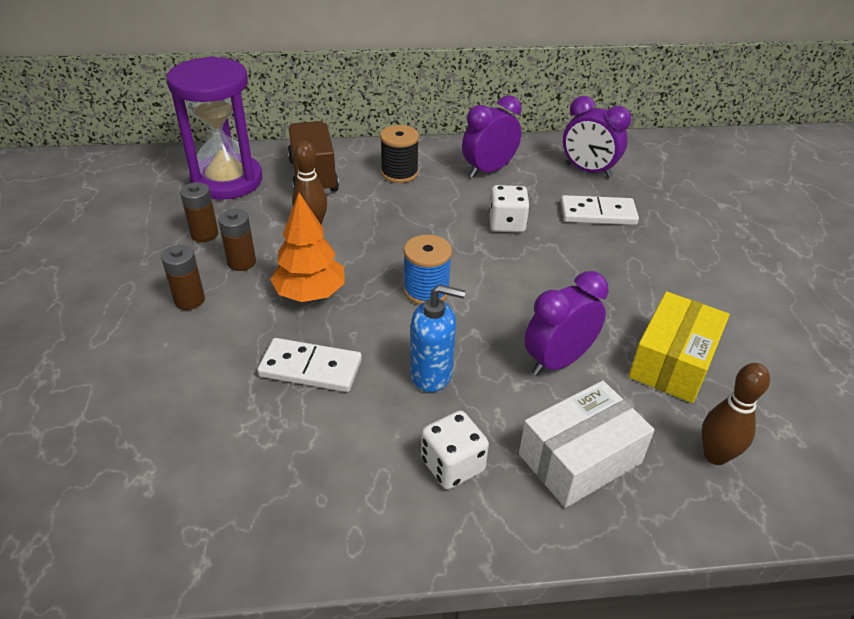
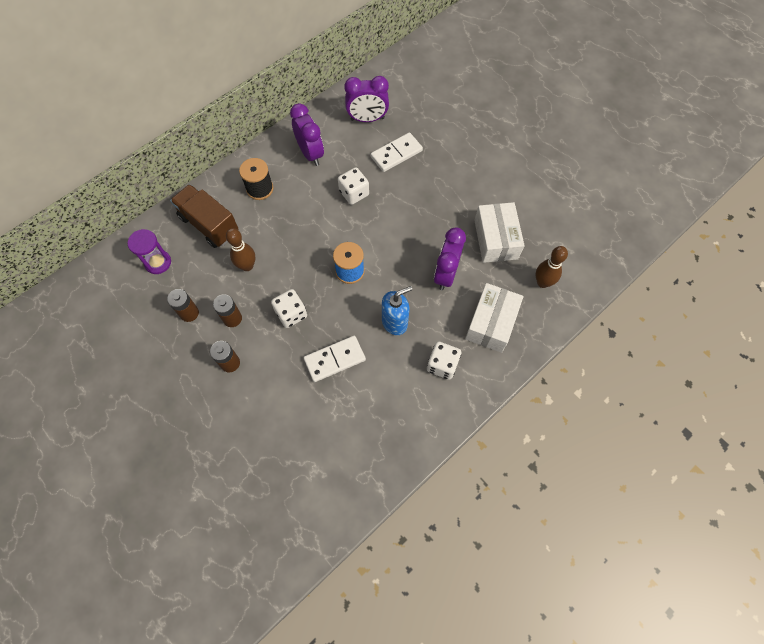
camera: 35 degrees left, 25 degrees up
purple hourglass [166,56,262,200] -> purple hourglass [128,229,171,274], size x0.50
orange tree [270,193,345,302] -> white dice [271,289,307,328]
purple clock [462,95,522,178] -> purple clock turned 135 degrees clockwise [290,103,324,166]
yellow box [629,291,730,403] -> white box [474,202,525,263]

